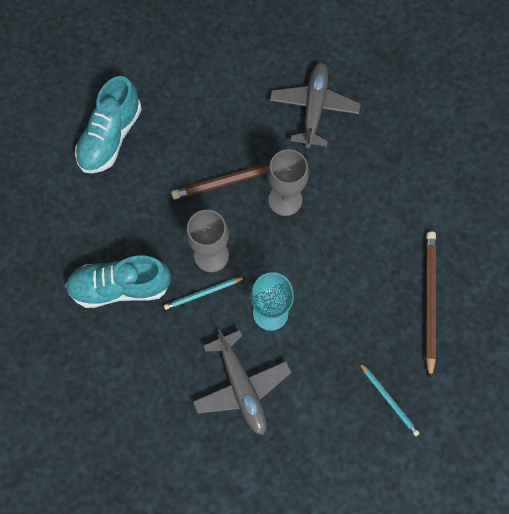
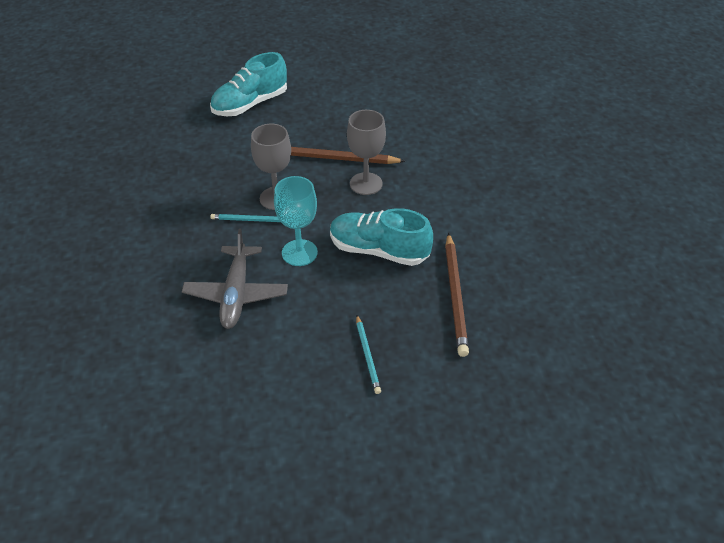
camera: 25 degrees right, 25 degrees down
turquoise shoe [65,256,171,308] -> turquoise shoe moved to [330,208,433,266]
grey plane [270,62,361,148] -> none
brown pencil [426,231,436,380] -> brown pencil turned 150 degrees clockwise [445,233,469,357]

